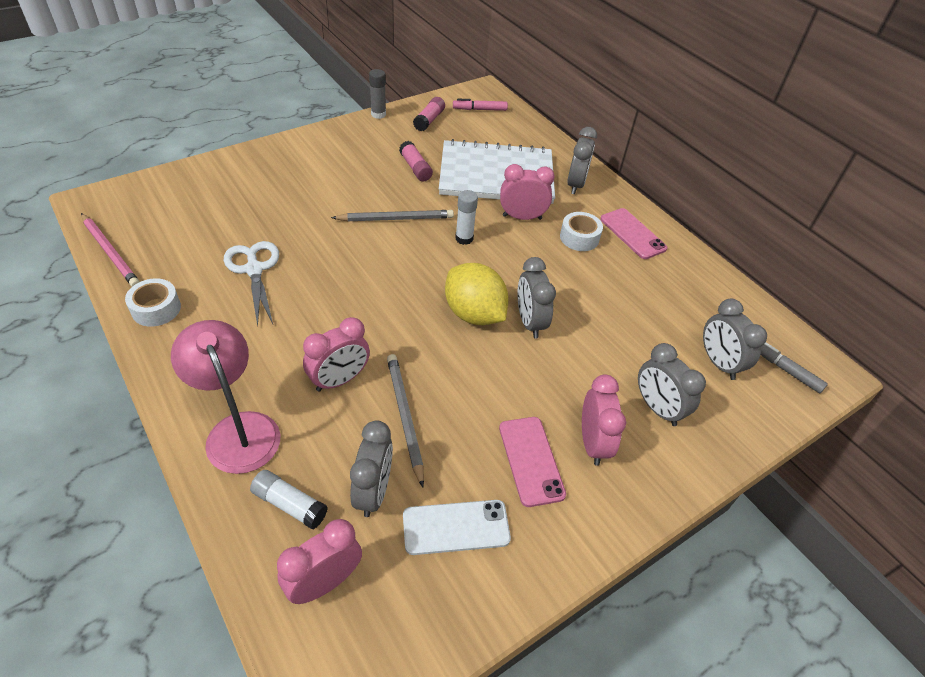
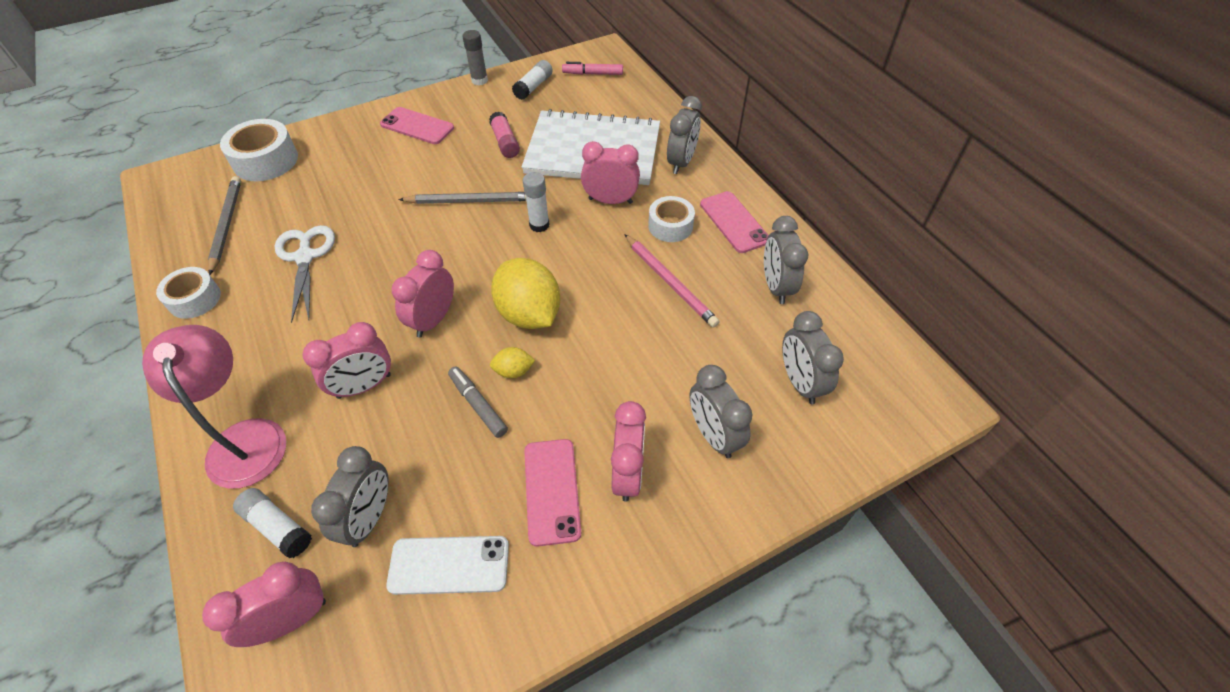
camera: 10 degrees right, 5 degrees up
pink pencil [81,213,140,287] -> pink pencil moved to [624,234,720,327]
grey pencil [387,354,424,487] -> grey pencil moved to [208,176,241,275]
pink glue stick [413,97,445,132] -> white glue stick [512,60,553,100]
grey clock [517,257,556,338] -> grey clock moved to [764,216,808,304]
grey marker [760,342,828,393] -> grey marker moved to [448,366,508,438]
none -> white tape [220,119,298,181]
none -> pink phone [380,107,454,144]
none -> pink clock [391,250,454,338]
none -> yellow lemon [490,347,535,378]

